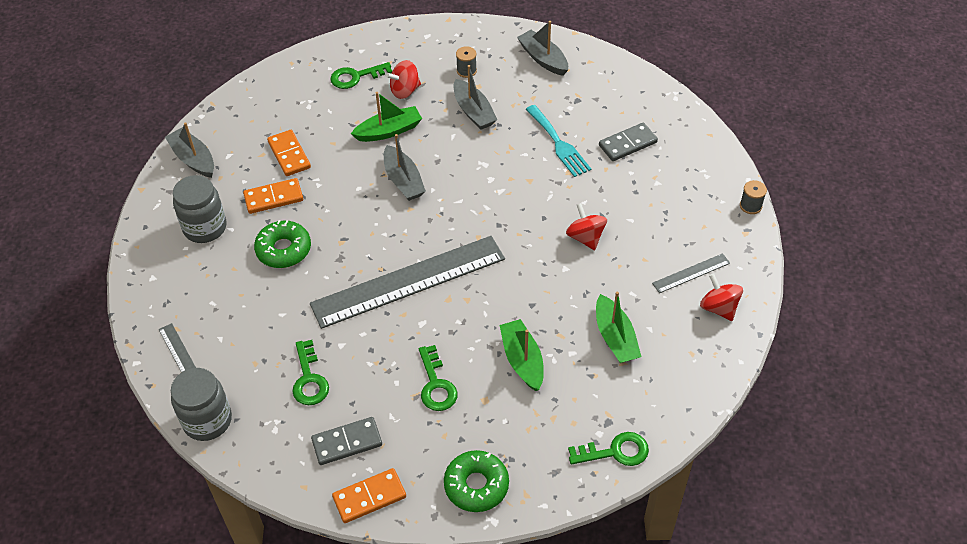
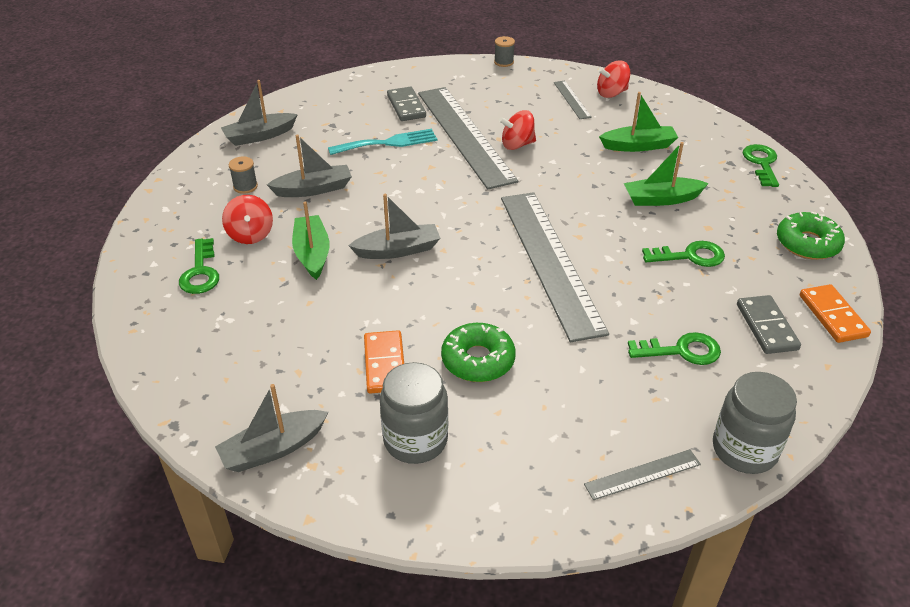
camera: 80 degrees left, 10 degrees down
orange domino [267,130,311,176] -> none
none -> grey ruler [418,87,518,190]

